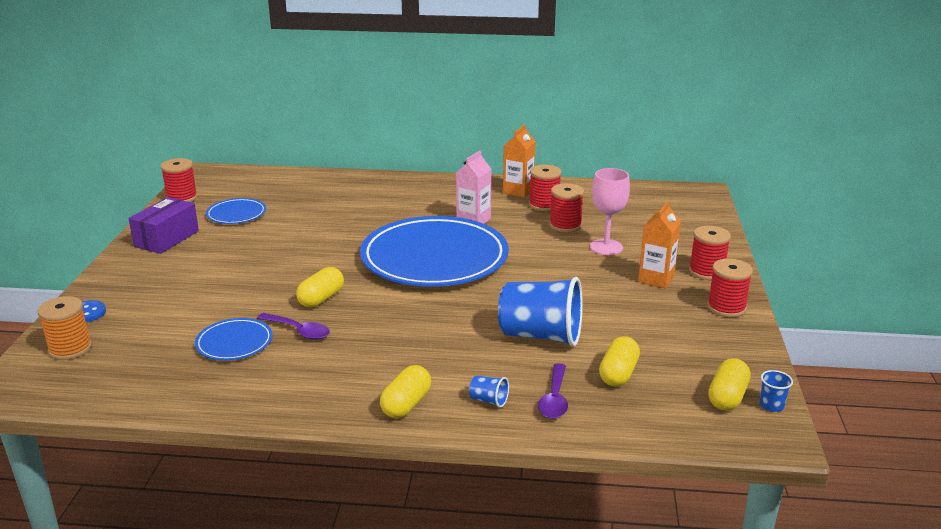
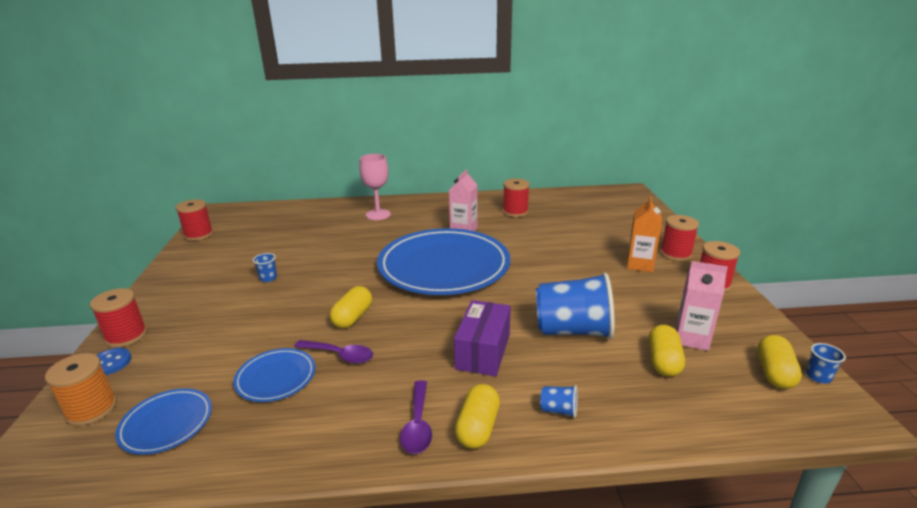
camera: 10 degrees left, 0 degrees up
purple box [129,197,199,254] -> purple box moved to [454,300,511,376]
blue plate [206,198,266,224] -> blue plate moved to [115,388,212,455]
orange carton [503,124,536,198] -> none
purple spoon [538,363,568,419] -> purple spoon moved to [400,380,432,454]
red spool [549,183,584,233] -> red spool moved to [90,288,147,348]
pink goblet [590,168,630,255] -> pink goblet moved to [359,154,391,220]
none -> blue cup [253,253,277,282]
none -> pink carton [676,261,728,351]

